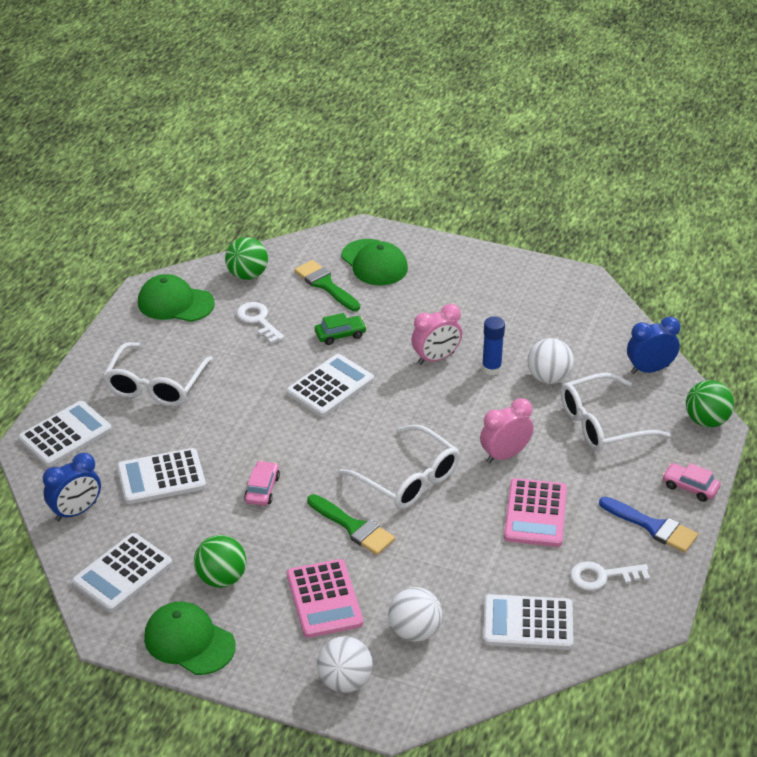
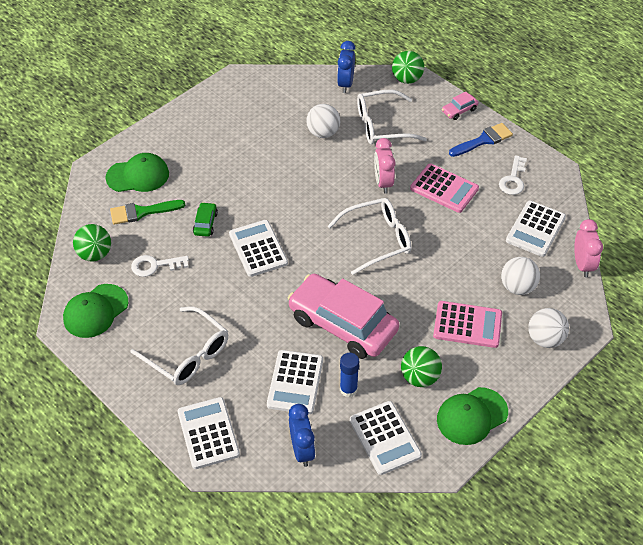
camera: 65 degrees left, 10 degrees up
pink car [244,461,280,506] -> pink car [288,274,399,359], size x2.49
green brush [307,494,395,555] -> none
pink clock [411,304,462,365] -> pink clock moved to [574,219,603,277]
blue glue stick [482,316,505,375] -> blue glue stick moved to [340,353,359,398]
white glasses [561,373,671,452] -> white glasses turned 75 degrees clockwise [357,90,427,145]

